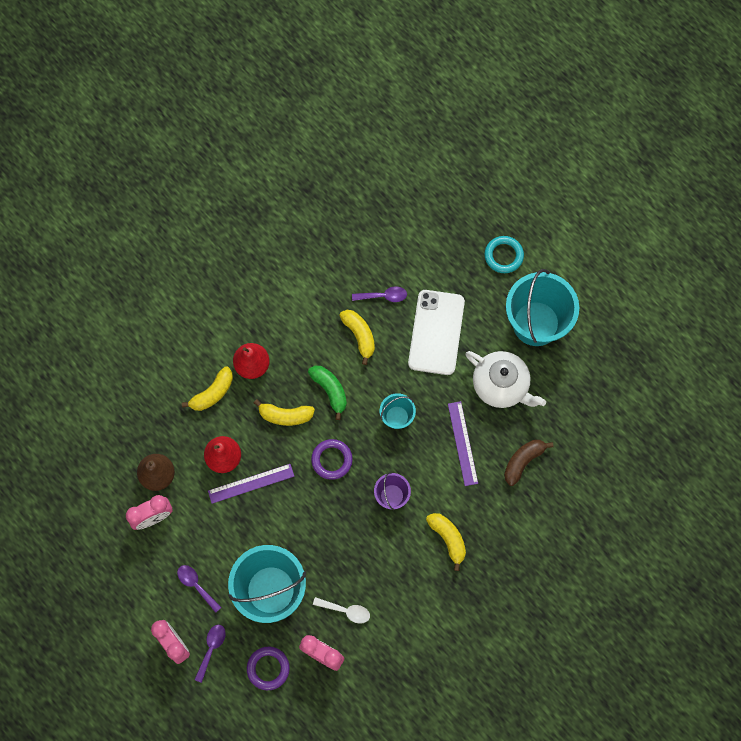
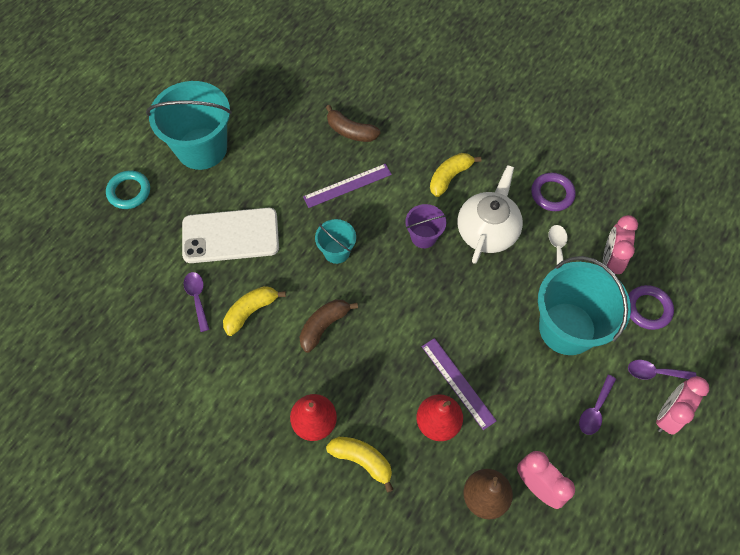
camera: 105 degrees left, 10 degrees down
yellow banana [254,399,315,426] -> none
green banana [308,366,347,420] -> brown banana [299,299,358,353]
purple ring [311,439,353,480] -> purple ring moved to [531,173,576,211]
white teapot [465,351,546,408] -> white teapot moved to [458,165,523,264]

